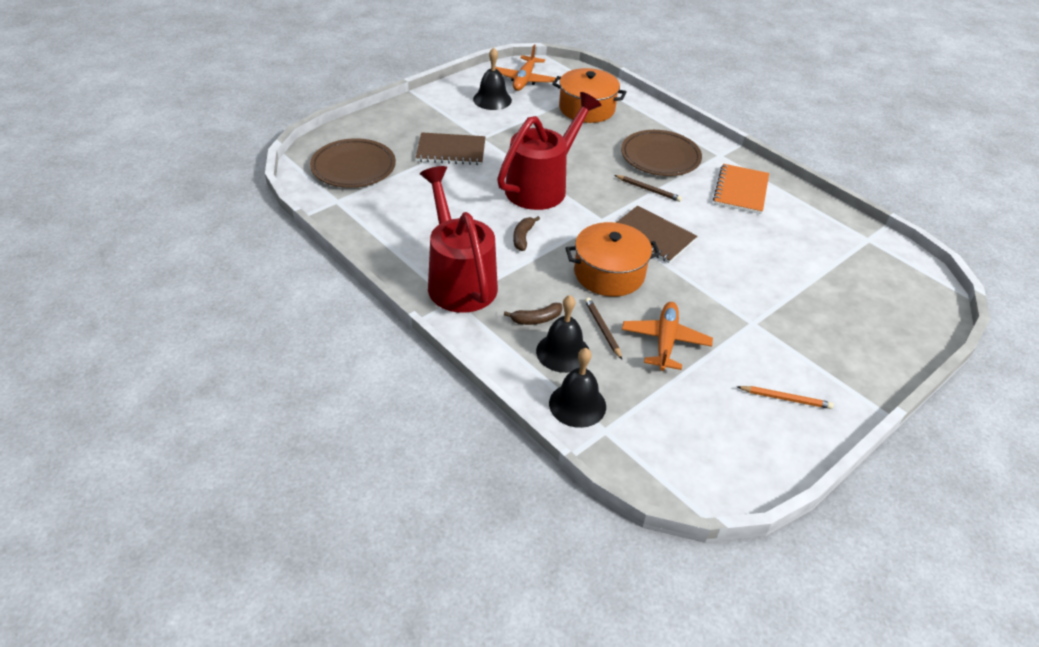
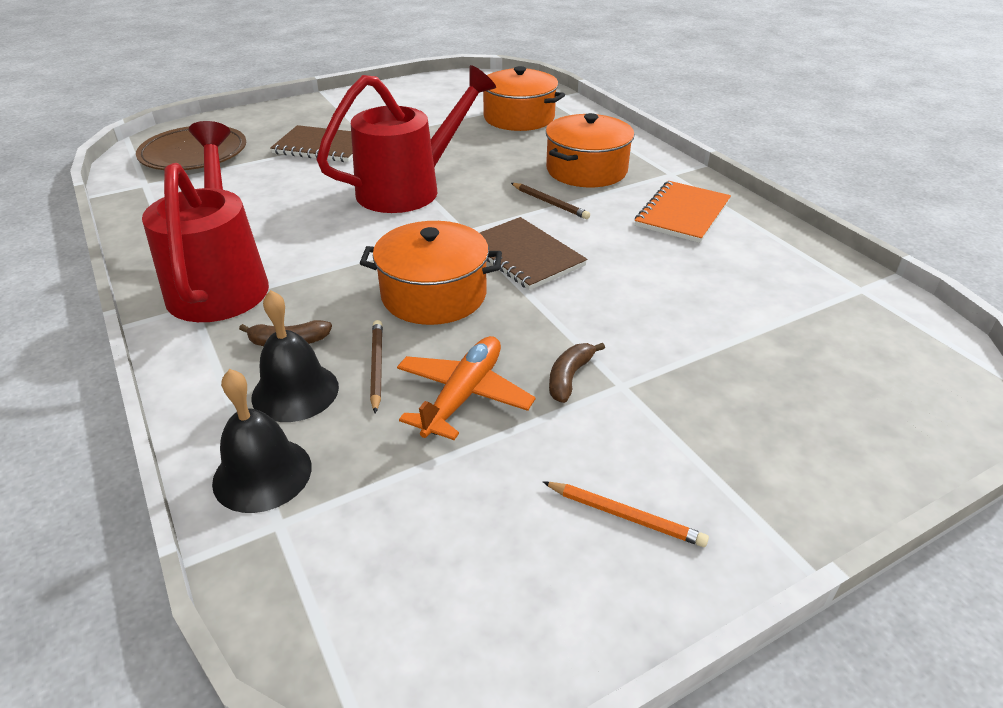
camera: 15 degrees right, 5 degrees down
black bell [473,48,512,110] -> none
orange plane [495,44,556,91] -> none
brown banana [513,216,540,251] -> brown banana moved to [549,343,605,403]
brown plate [621,130,702,176] -> orange pot [546,113,635,187]

